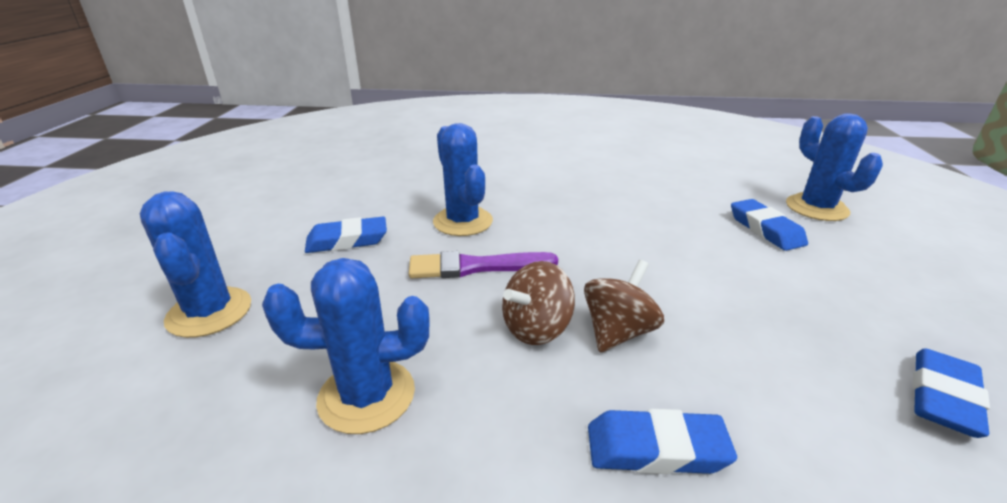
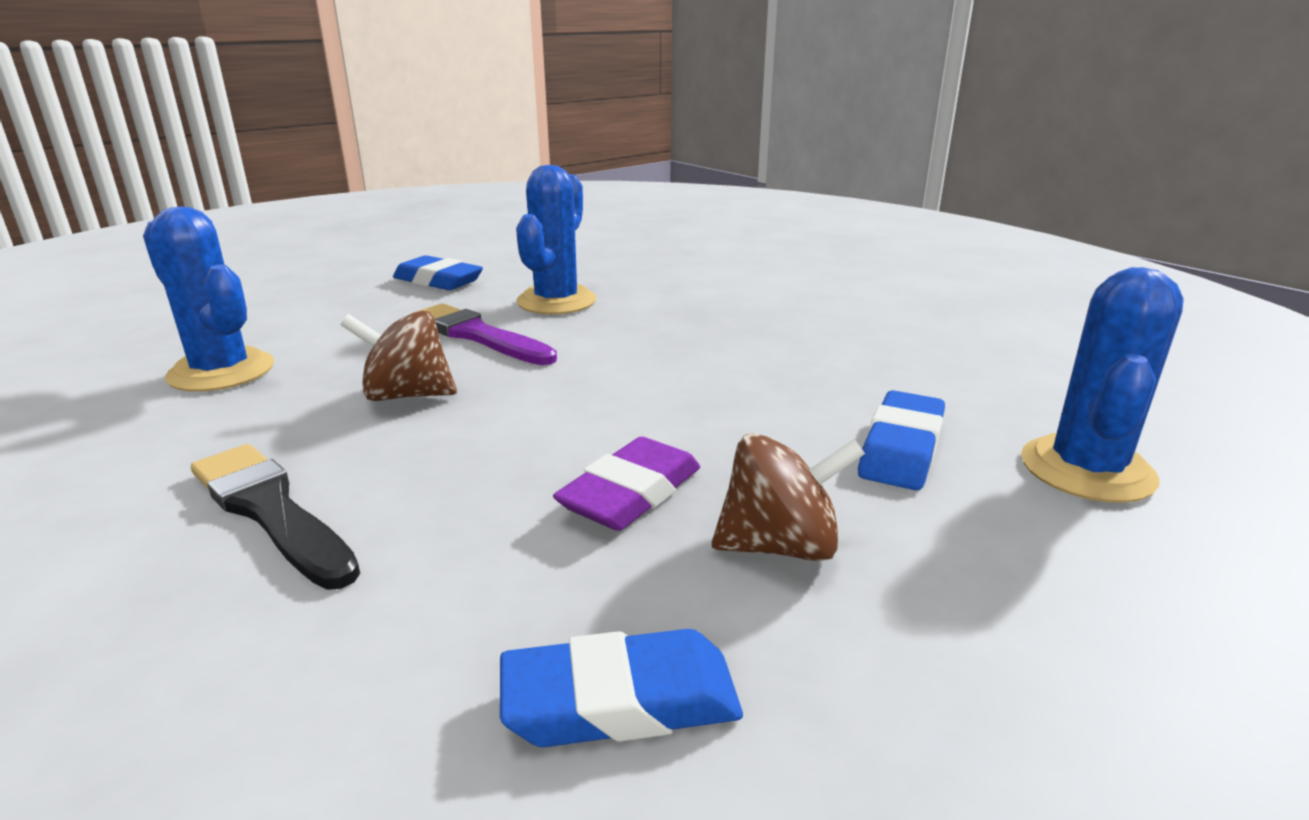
camera: 45 degrees right, 5 degrees down
blue cactus [140,191,251,338] -> none
brown spinning top [584,260,664,352] -> brown spinning top moved to [712,433,865,561]
blue eraser [588,409,737,474] -> black brush [191,444,360,590]
none -> purple eraser [553,437,700,531]

